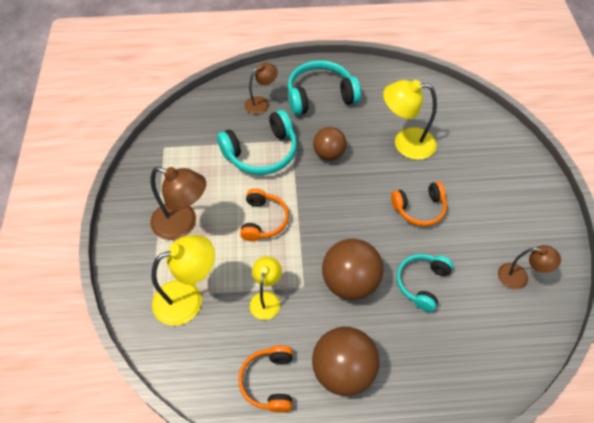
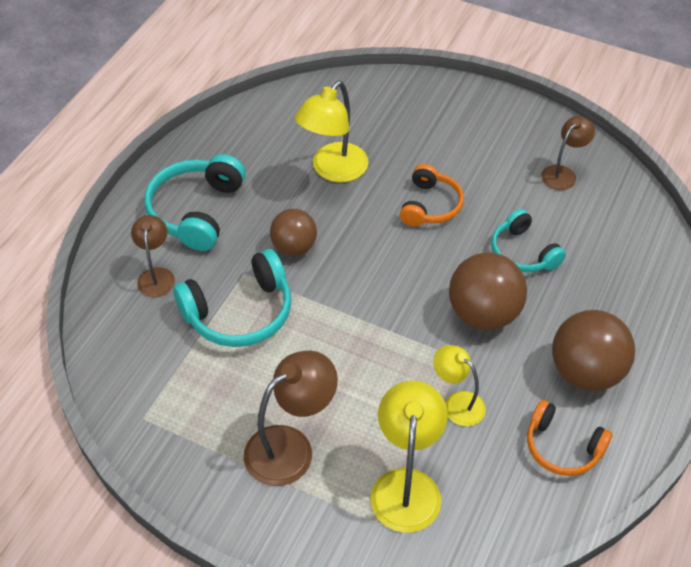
camera: 60 degrees left, 5 degrees down
turquoise headphones [217,110,297,175] -> turquoise headphones turned 60 degrees clockwise [173,249,291,347]
orange headphones [240,188,289,241] -> none

